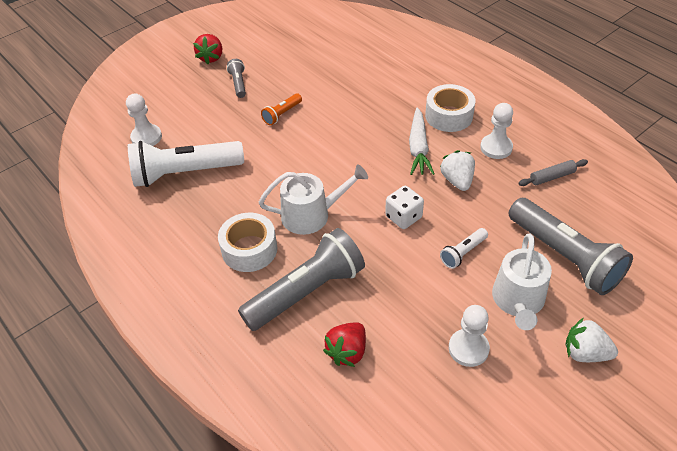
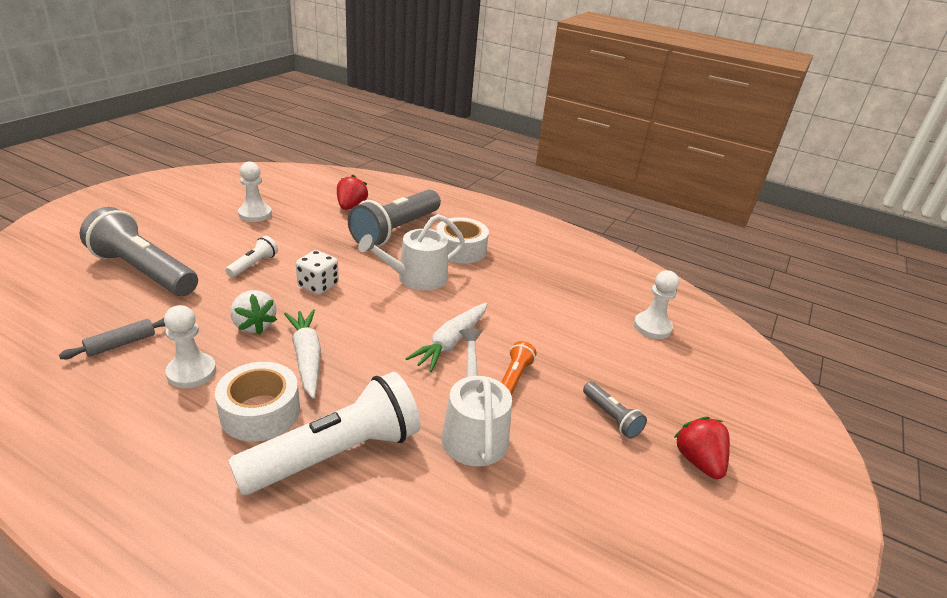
camera: 155 degrees right, 15 degrees down
white flashlight [128,141,244,187] -> white flashlight moved to [228,372,421,495]
white watering can [492,233,552,330] -> white watering can moved to [442,329,512,466]
white strawberry [565,318,618,362] -> none
none -> white carrot [405,303,487,372]

